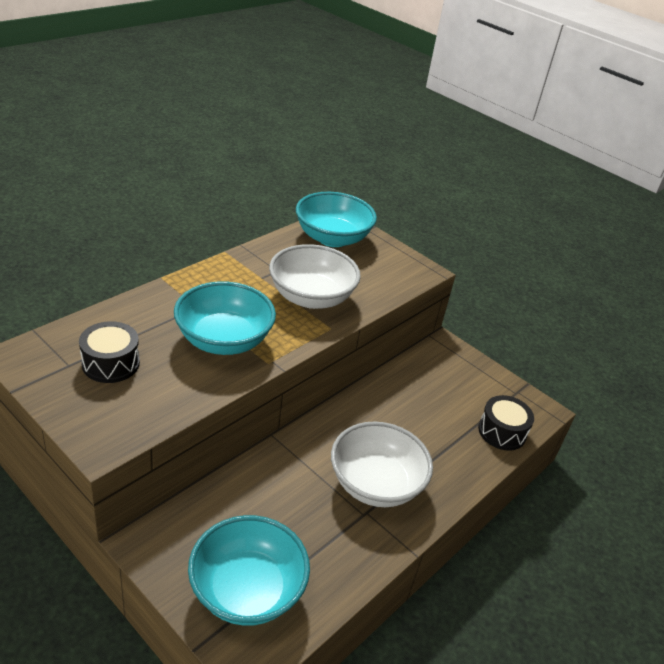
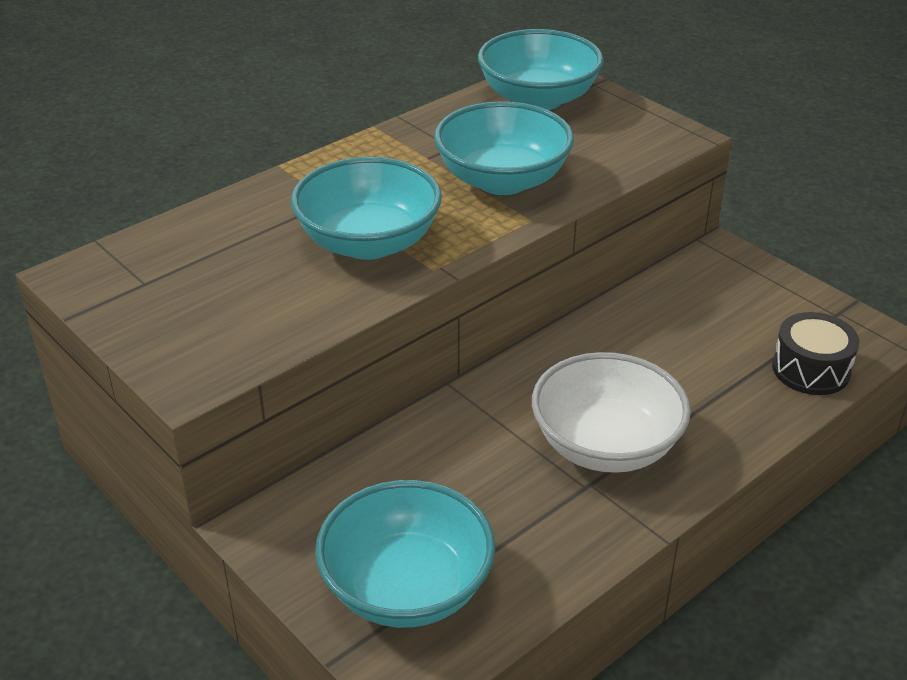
camera: 10 degrees right, 0 degrees up
black drum [79,321,140,383] -> none
white bowl [269,244,361,309] -> turquoise bowl [434,101,574,195]

